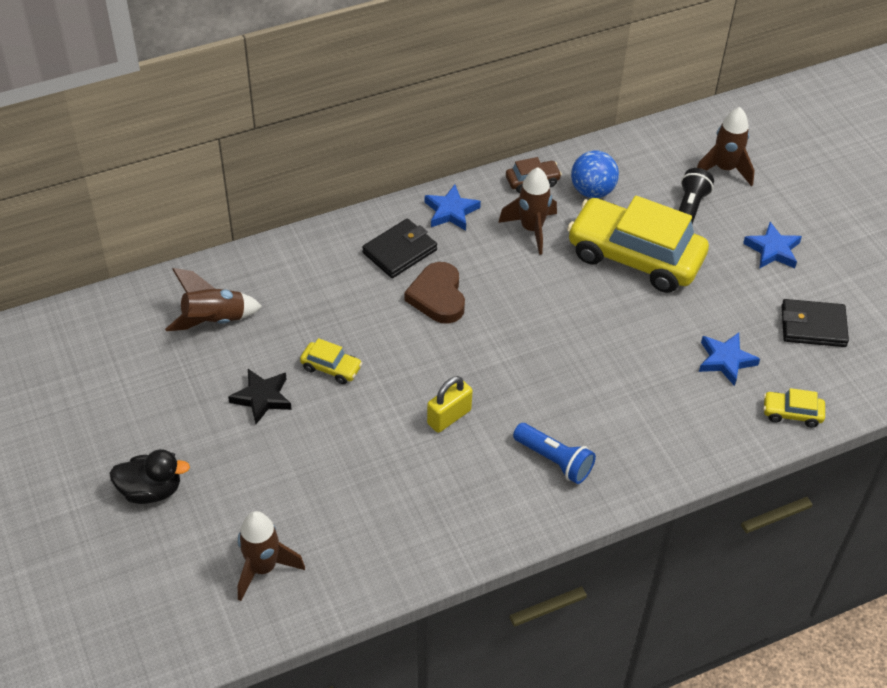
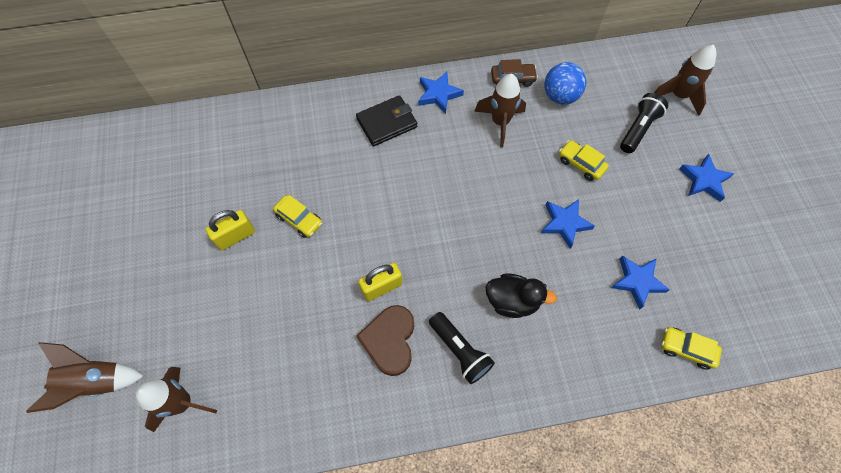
camera: 15 degrees right, 15 degrees up
black duck [109,449,190,504] -> black duck moved to [486,273,557,318]
brown rocket [165,268,262,331] -> brown rocket moved to [26,342,144,413]
black star [228,369,292,424] -> yellow padlock [206,210,255,250]
brown heart [404,262,465,324] -> brown heart moved to [357,305,414,376]
blue flashlight [513,423,596,484] -> black flashlight [429,312,495,384]
yellow car [567,196,709,293] -> yellow car [559,140,609,181], size x0.42
black wallet [781,299,849,347] -> none
none -> blue star [541,199,595,249]

